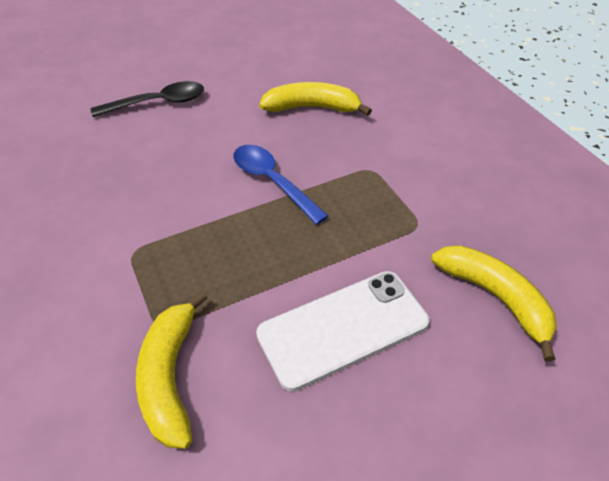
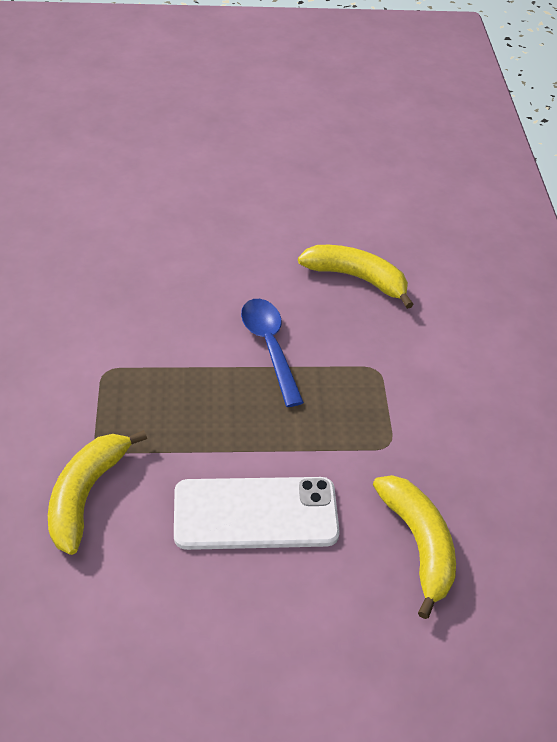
camera: 20 degrees right, 0 degrees up
black spoon [91,81,204,117] -> none

